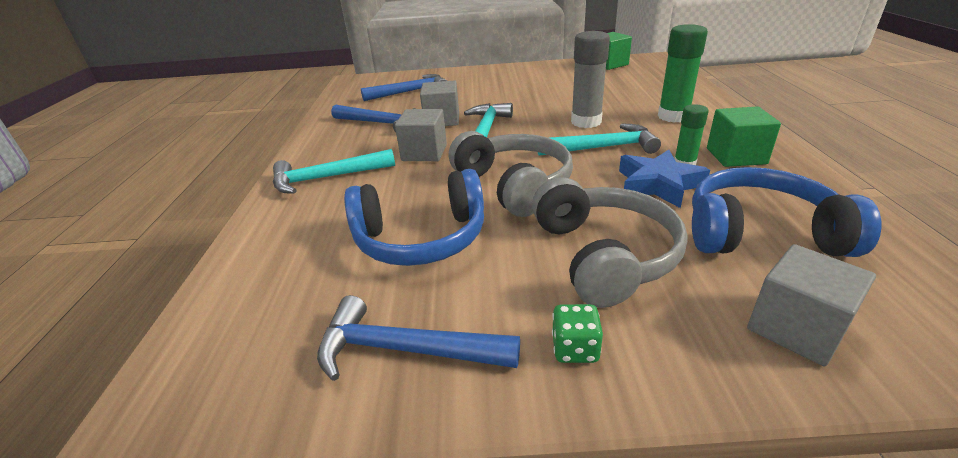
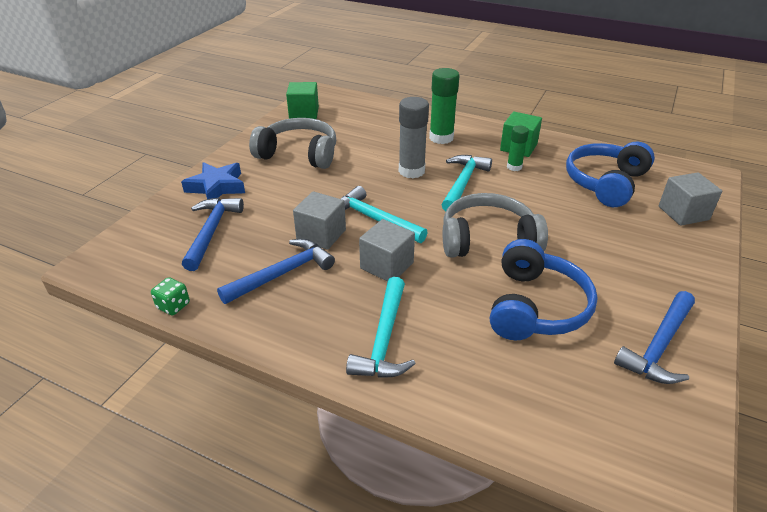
camera: 65 degrees left, 5 degrees up
grey headphones [532,177,688,308] -> grey headphones moved to [249,118,336,169]
green dice [552,304,603,363] -> green dice moved to [151,277,190,315]
blue star [619,150,710,208] -> blue star moved to [181,162,245,199]

